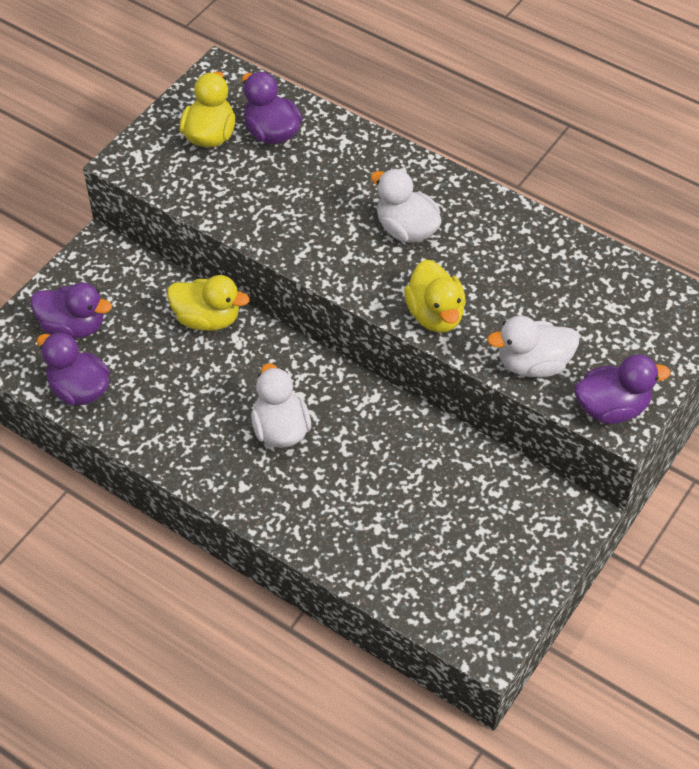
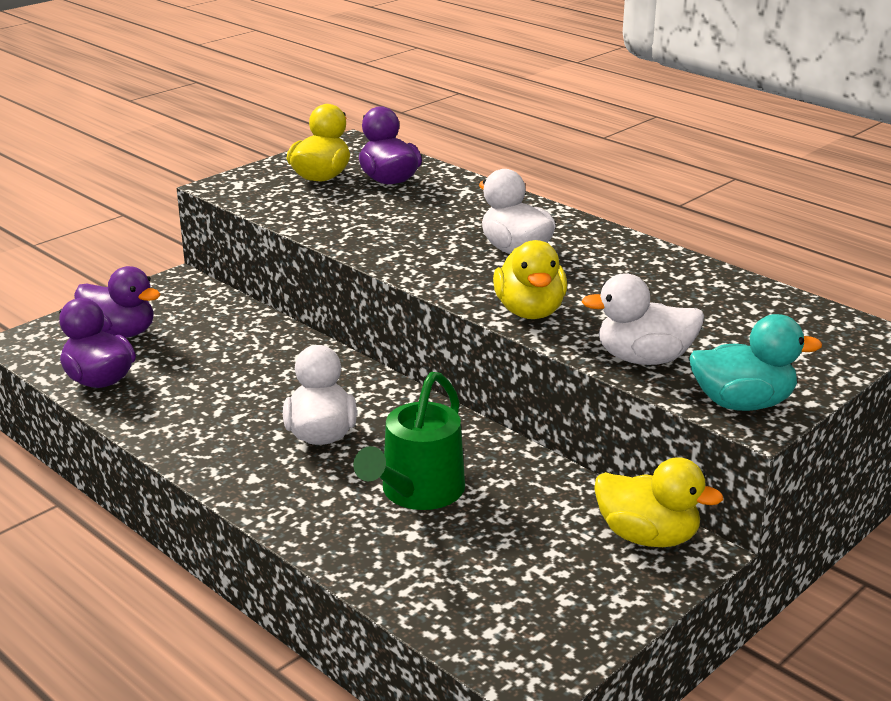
camera: 10 degrees right, 25 degrees down
yellow duck [167,275,249,331] -> yellow duck moved to [594,457,724,547]
purple duck [574,354,671,424] -> turquoise duck [689,314,822,411]
none -> green watering can [353,372,465,510]

